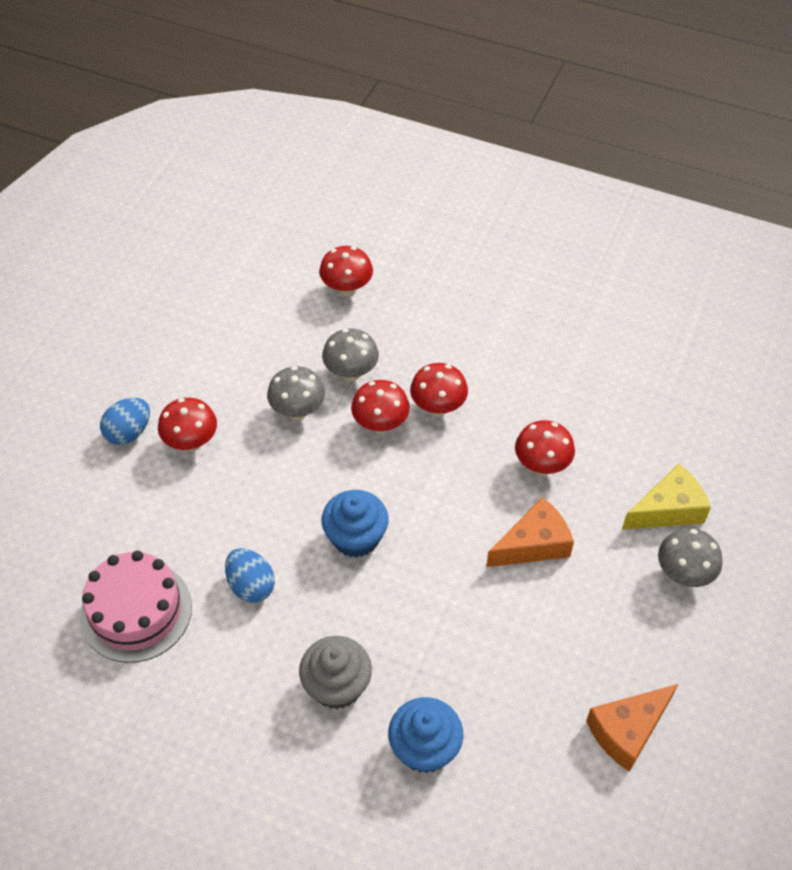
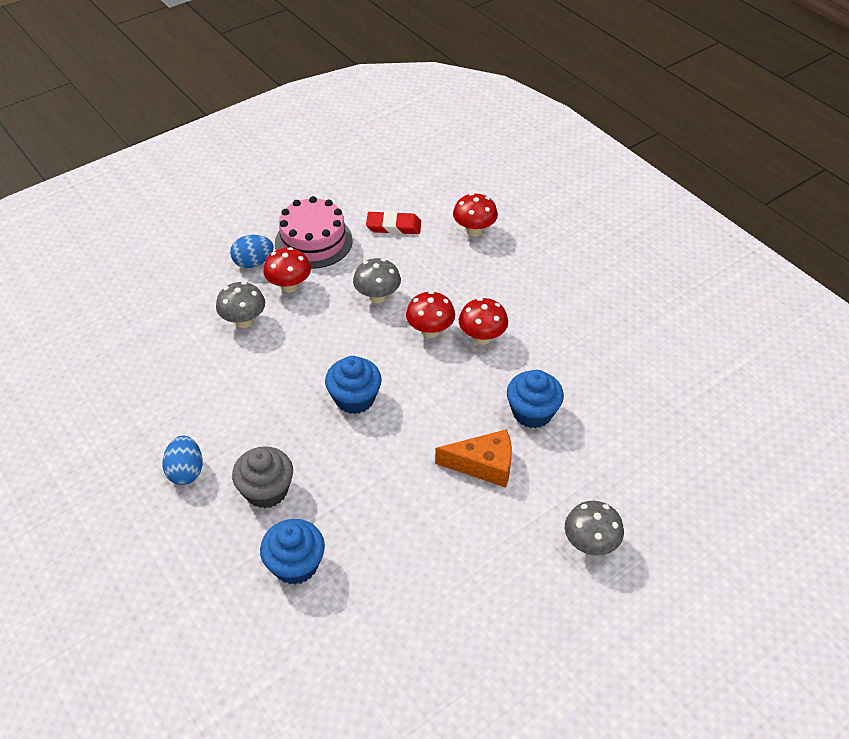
camera: 30 degrees right, 5 degrees down
pink cake [80,551,192,663] -> pink cake moved to [275,196,353,269]
blue egg [225,548,275,603] -> blue egg moved to [162,436,203,485]
grey mushroom [322,328,379,381] -> grey mushroom moved to [216,282,265,328]
red mushroom [515,420,575,475] -> blue cupcake [507,370,564,428]
orange cheese [586,684,678,772] -> none
yellow cheese [622,464,711,529] -> none
none -> red eraser [366,211,421,234]

